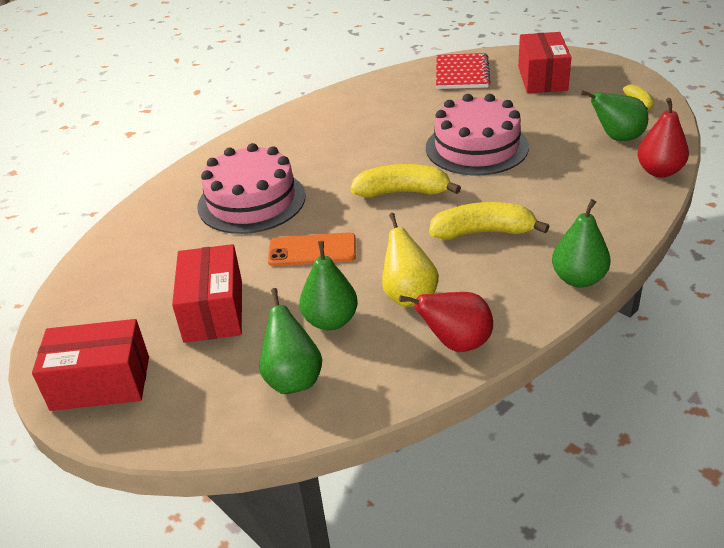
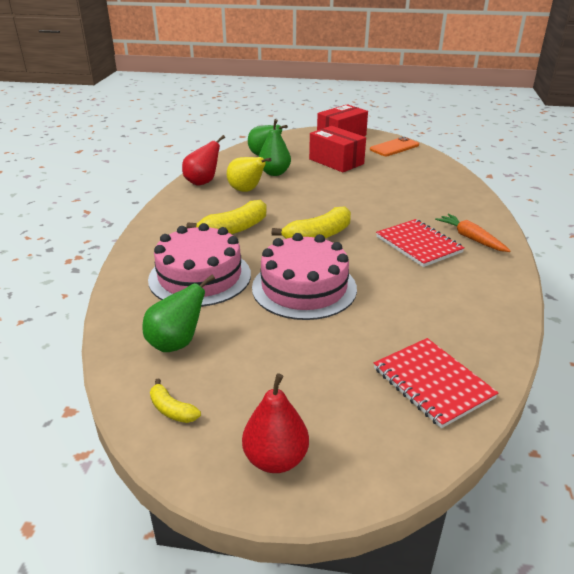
camera: 140 degrees right, 5 degrees down
pink cake [197,143,306,234] -> pink cake moved to [148,223,251,307]
orange phone [267,232,356,266] -> orange phone moved to [370,137,419,156]
red box [518,32,571,93] -> none
green pear [552,199,611,287] -> none
red pear [637,98,689,178] -> red pear moved to [242,373,309,473]
none -> red notebook [376,219,465,267]
none -> orange carrot [435,214,510,252]

